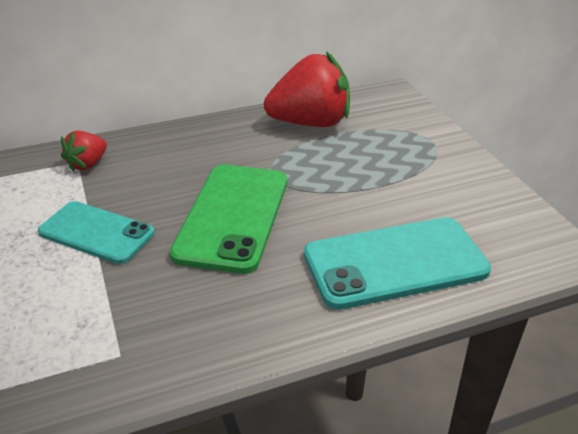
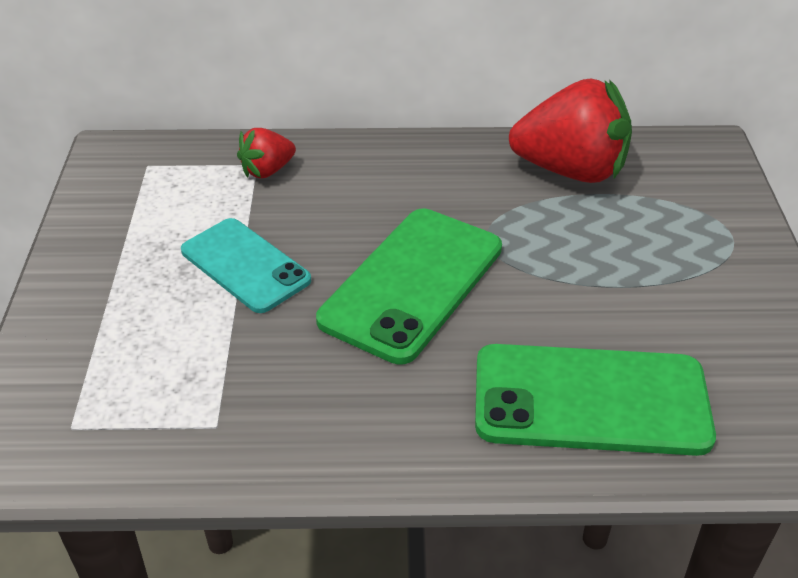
camera: 20 degrees right, 5 degrees up
turquoise phone [304,217,491,310] -> green phone [475,344,716,456]

